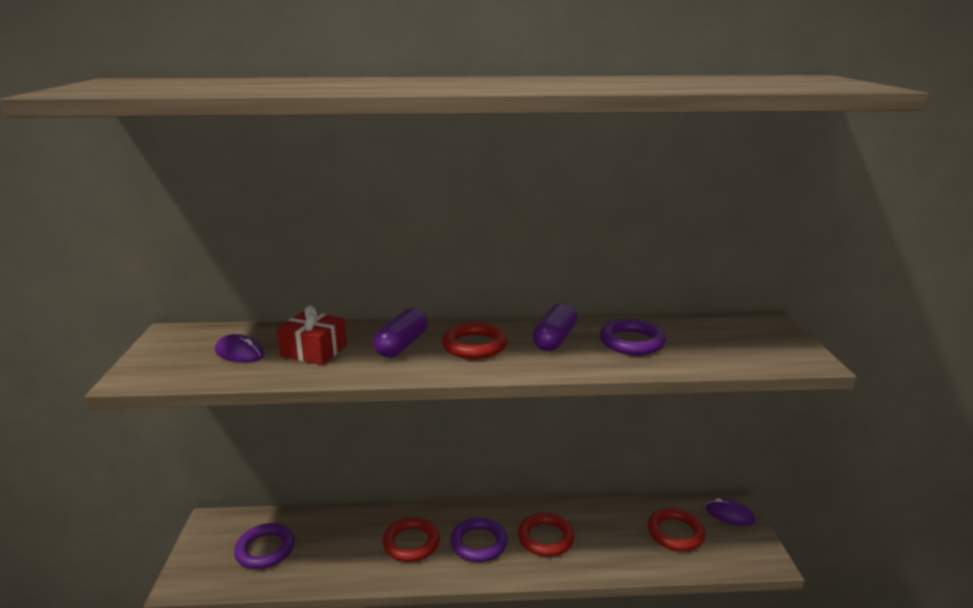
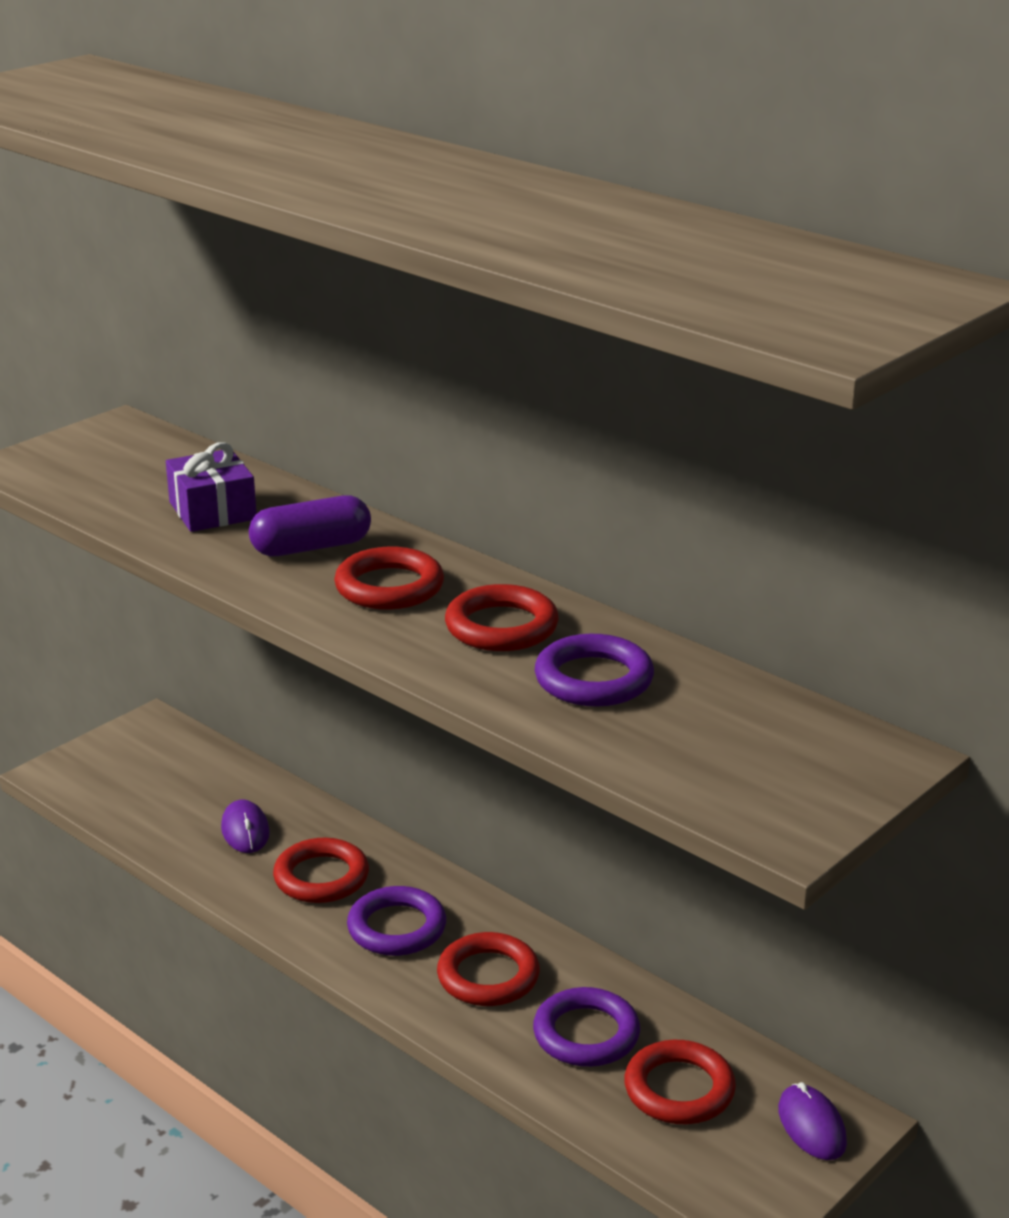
camera: 45 degrees right, 5 degrees up
purple mouse [215,334,264,363] -> purple mouse moved to [221,799,270,853]
purple ring [234,523,295,569] -> purple ring moved to [533,987,640,1067]
red gift [277,305,347,365] -> purple gift [166,442,257,532]
purple capsule [533,303,577,351] -> red ring [445,584,559,651]

